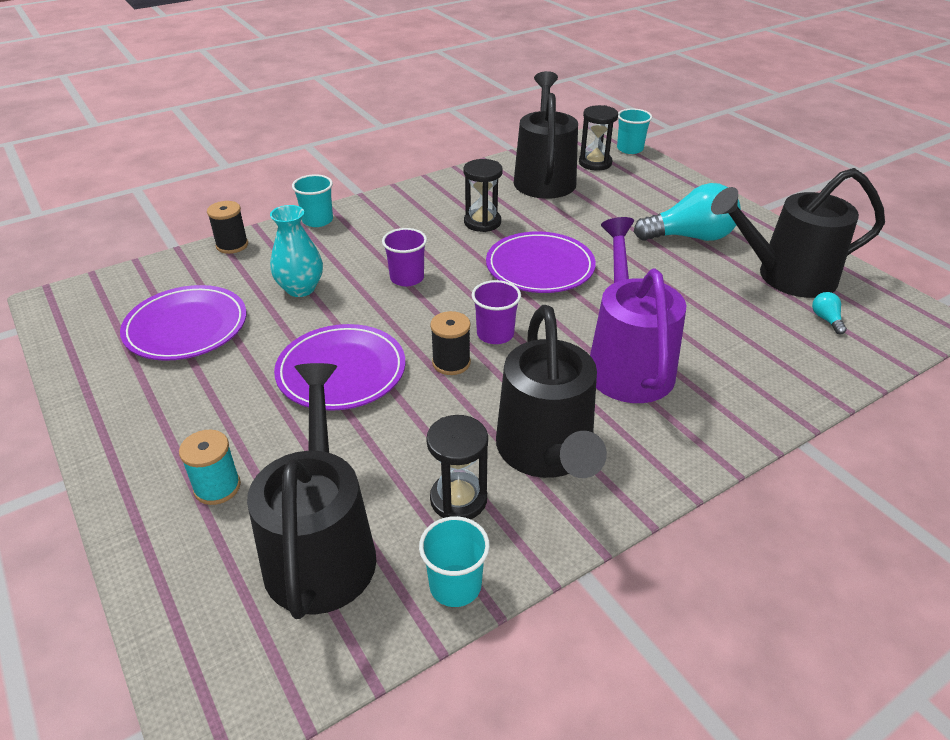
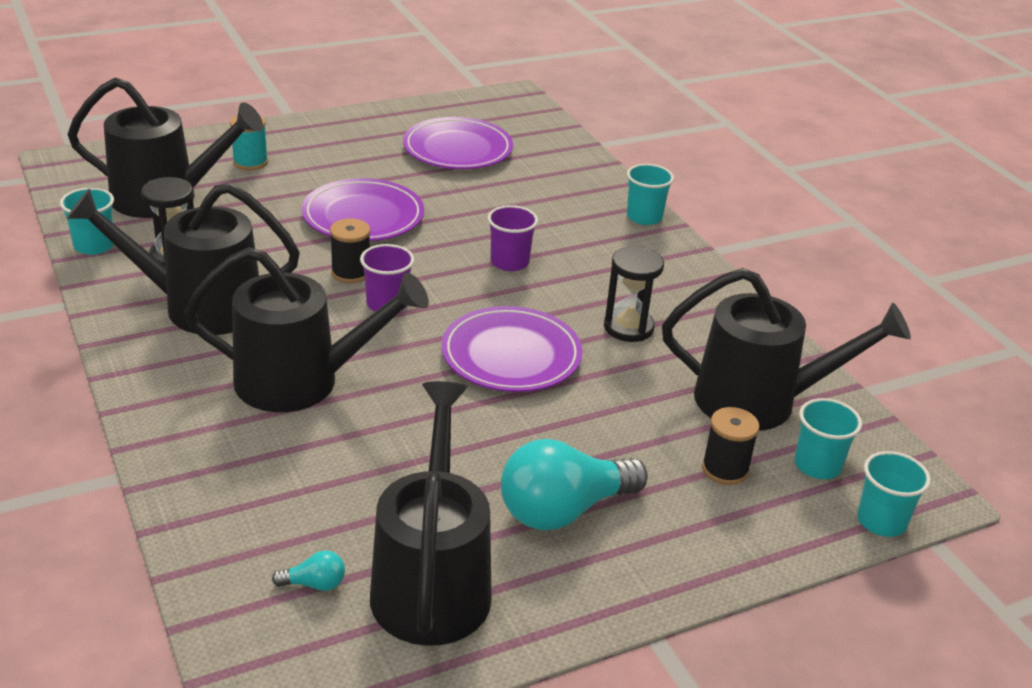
camera: 95 degrees right, 5 degrees down
black spool [207,201,248,254] -> black spool moved to [702,407,759,485]
turquoise vase [270,205,323,297] -> none
black hourglass [579,105,618,170] -> turquoise cup [794,398,862,479]
purple watering can [590,217,686,403] -> black watering can [184,247,429,412]
turquoise light bulb [634,183,741,241] -> turquoise light bulb turned 60 degrees clockwise [501,439,648,531]

